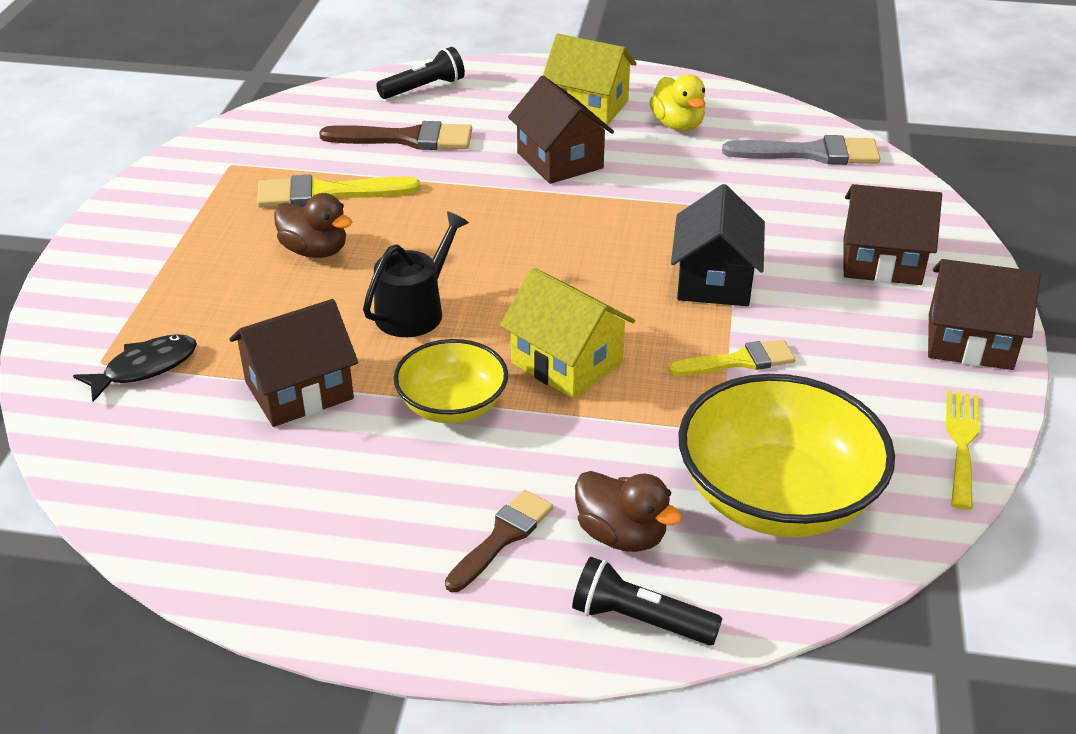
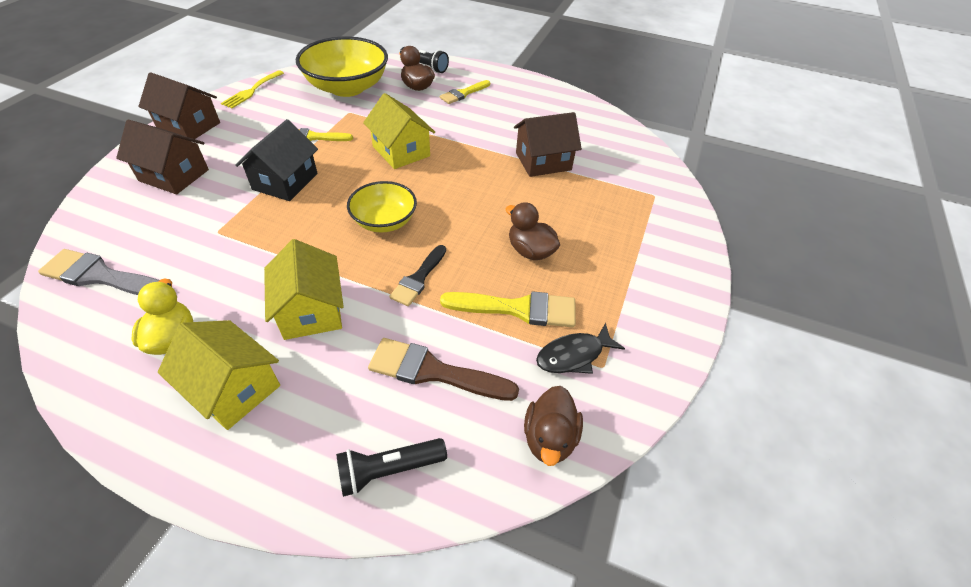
camera: 170 degrees left, 10 degrees up
black fish [73,334,197,402] -> black fish moved to [536,323,625,374]
black watering can [363,211,469,337] -> none
yellow bowl [394,339,508,423] -> yellow bowl moved to [347,181,417,233]
brown brush [445,490,553,592] -> yellow brush [440,80,490,104]
brown house [508,76,614,184] -> yellow house [264,239,344,340]
none -> black brush [389,245,446,306]
none -> brown duck [524,386,583,466]

